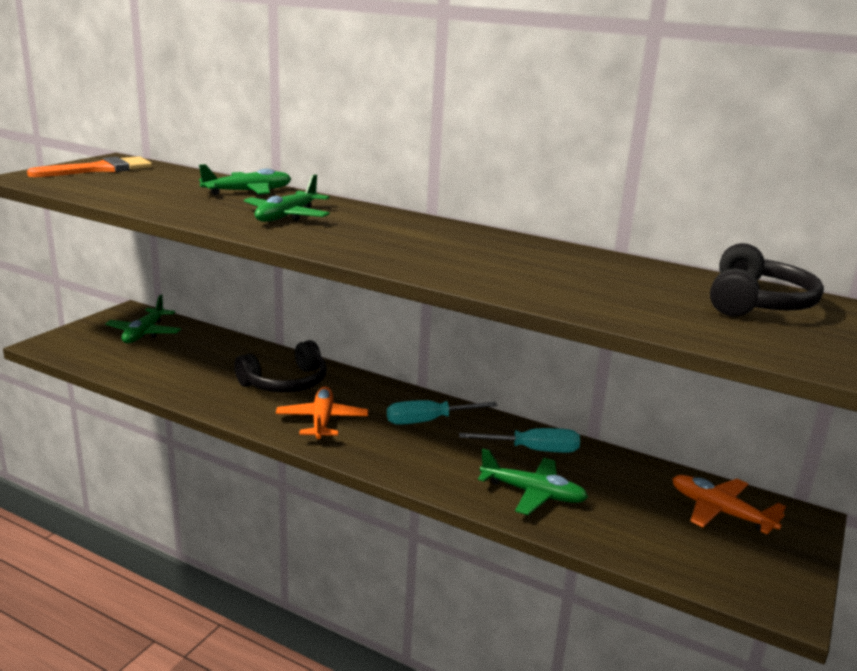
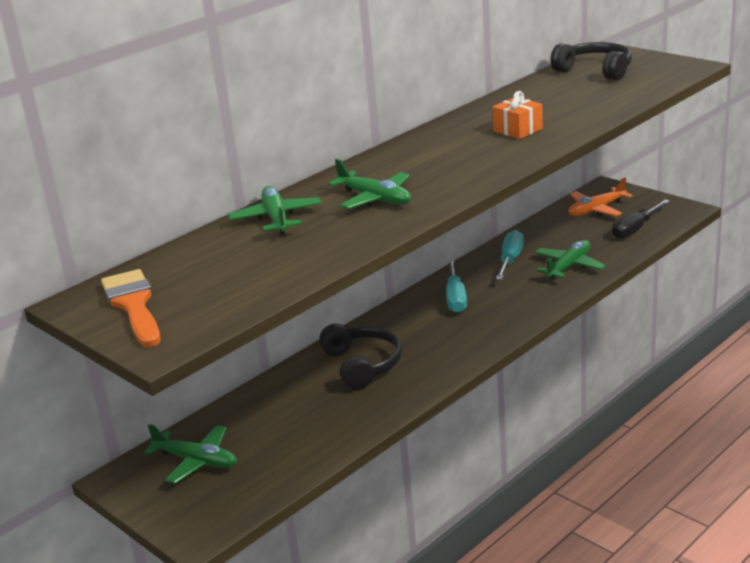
camera: 70 degrees left, 5 degrees up
orange plane [276,386,368,440] -> none
none -> orange gift [493,91,543,139]
none -> black screwdriver [612,199,670,239]

